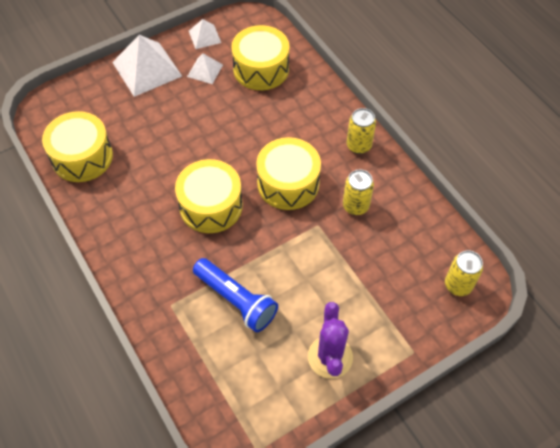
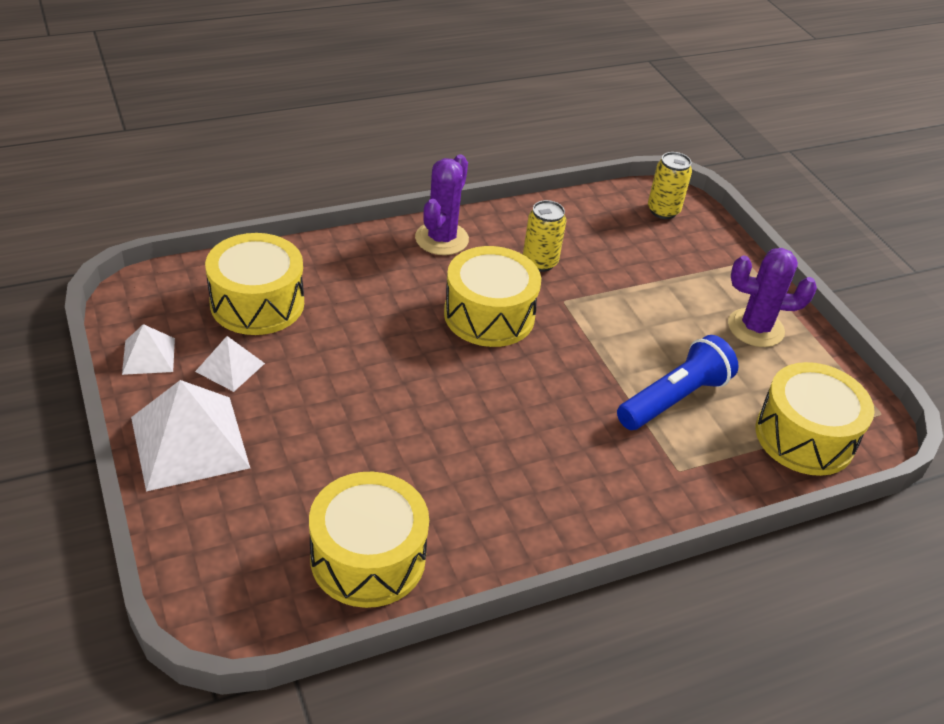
camera: 85 degrees left, 15 degrees down
yellow drum [175,159,243,233] -> yellow drum moved to [756,362,875,476]
yellow can [347,108,376,154] -> purple cactus [415,155,469,255]

